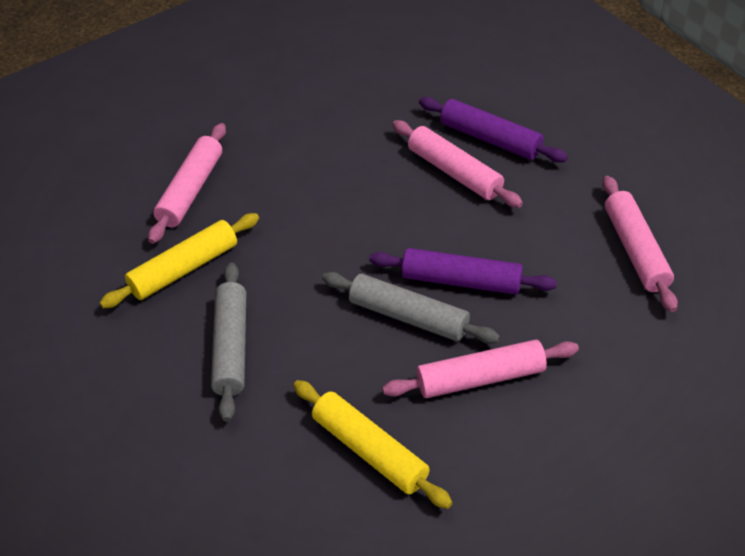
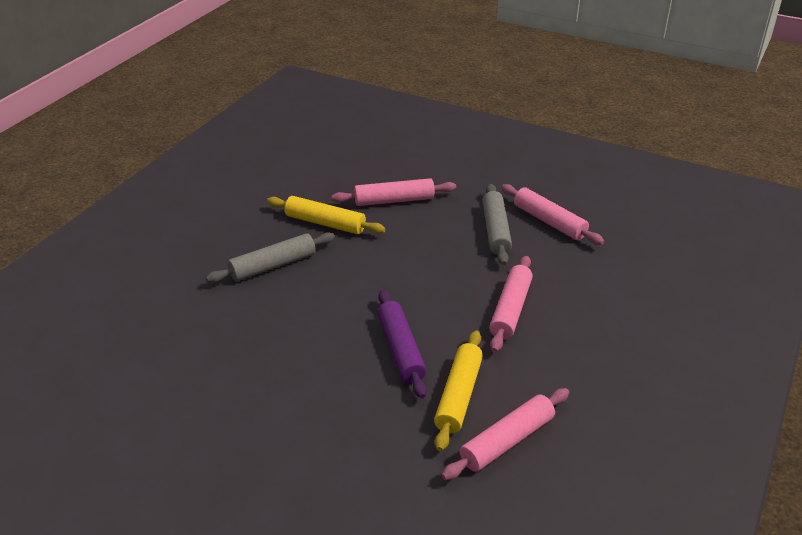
camera: 60 degrees right, 10 degrees down
yellow rolling pin [293,380,452,509] -> yellow rolling pin moved to [434,330,483,451]
grey rolling pin [322,272,500,344] -> grey rolling pin moved to [482,184,512,265]
pink rolling pin [382,340,579,398] -> pink rolling pin moved to [501,184,604,245]
purple rolling pin [419,97,568,163] -> none

